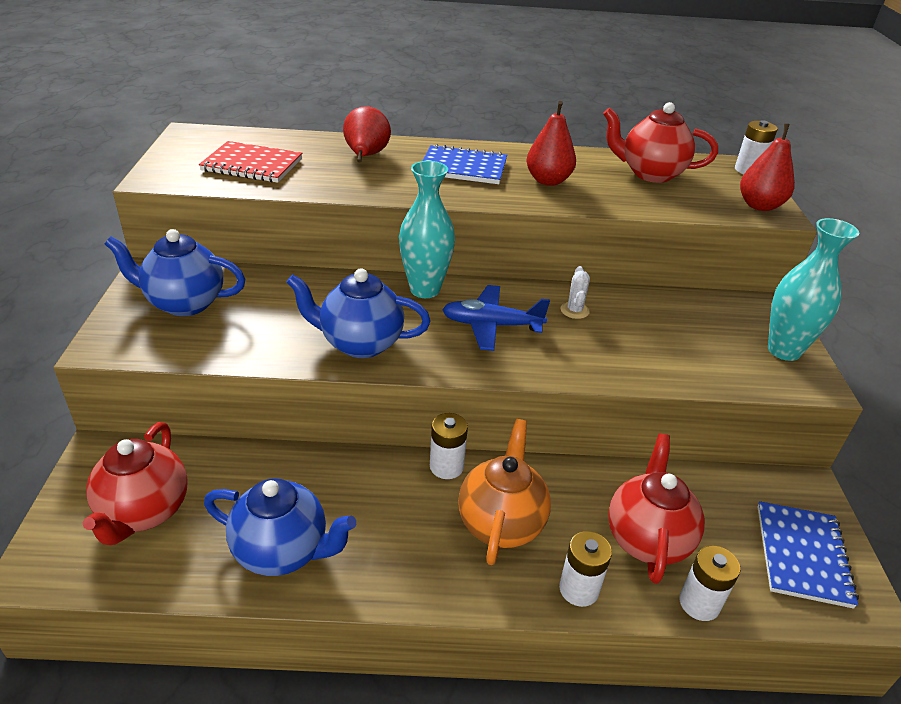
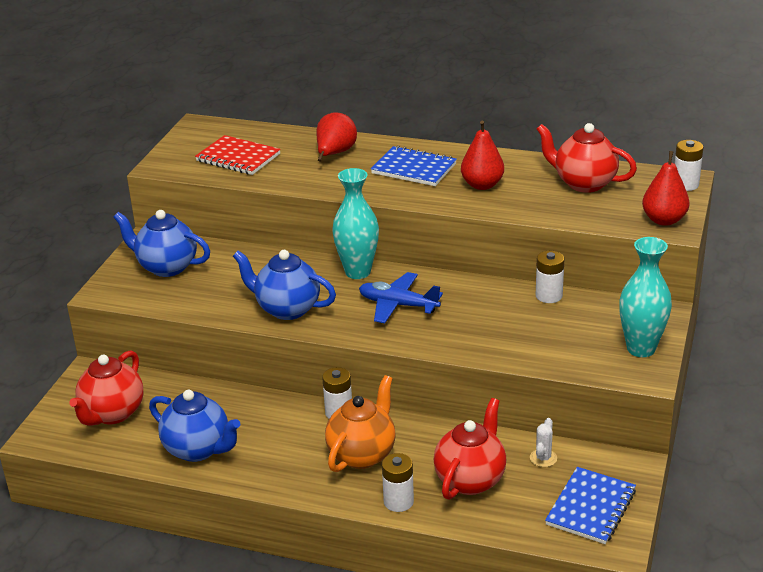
camera: 20 degrees right, 5 degrees down
white cactus [560,266,590,319] -> white cactus moved to [530,418,557,467]
white battery [679,545,740,621] -> white battery moved to [536,251,564,303]

